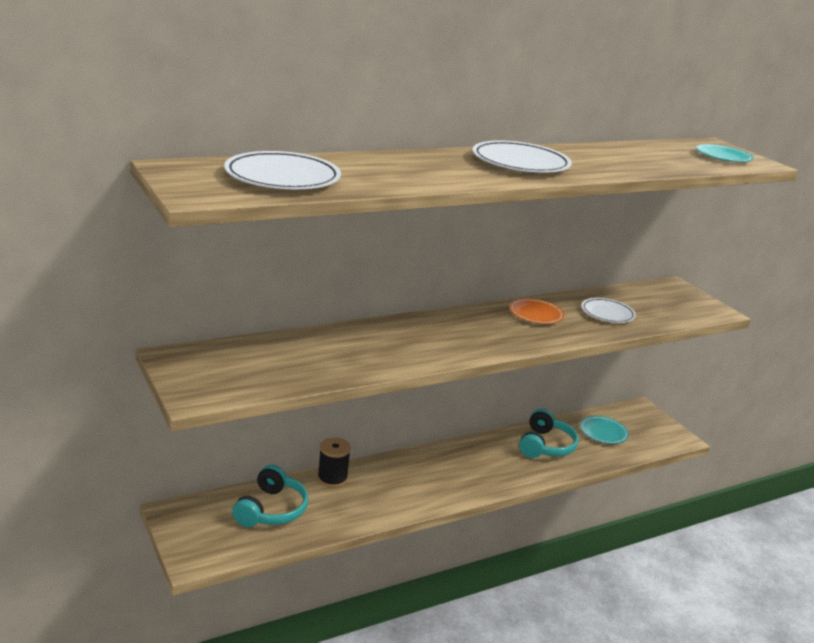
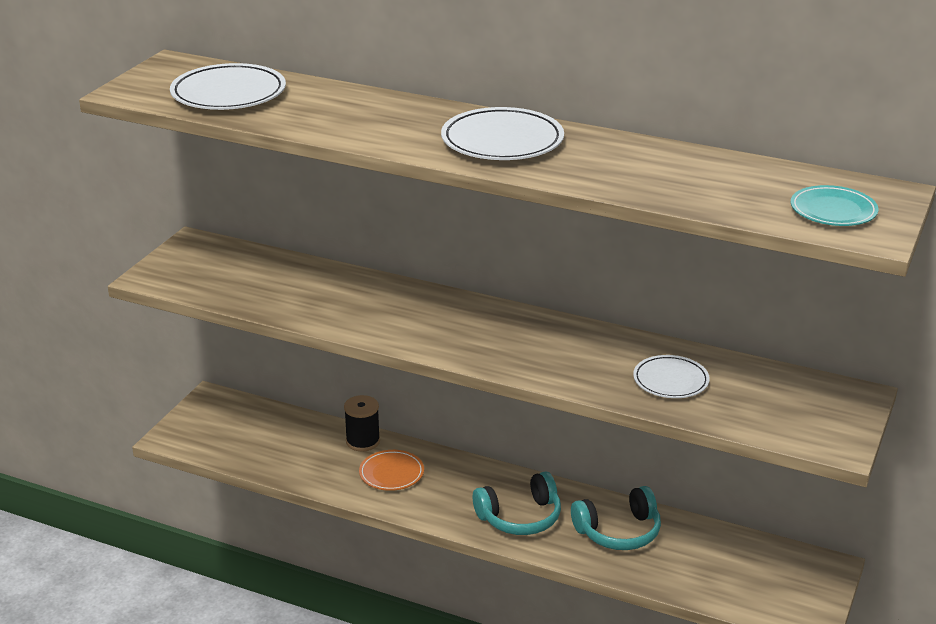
camera: 55 degrees right, 5 degrees up
turquoise headphones [232,465,308,527] -> turquoise headphones moved to [473,472,561,535]
orange plate [509,298,564,324] -> orange plate moved to [359,450,424,491]
turquoise plate [580,416,629,444] -> none

